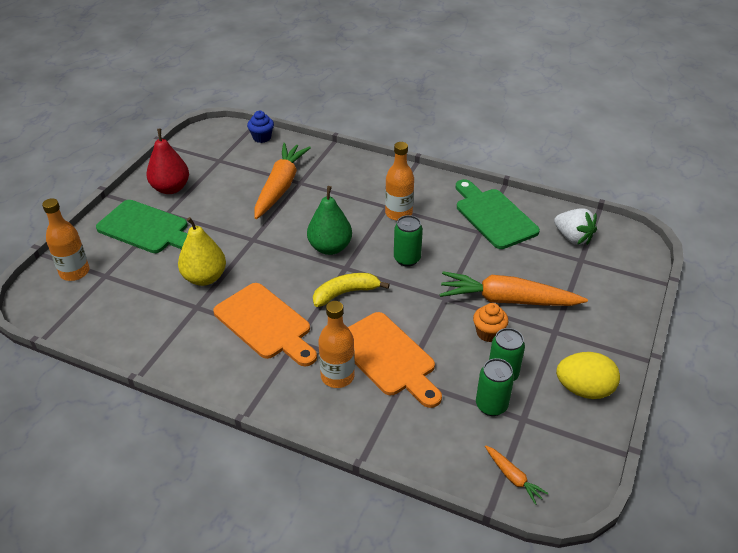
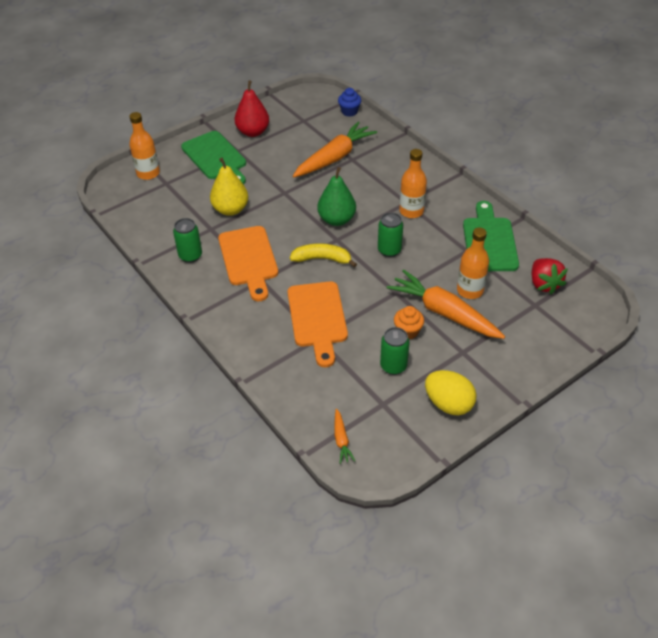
camera: 30 degrees right, 5 degrees up
orange bottle [318,301,355,388] -> orange bottle moved to [457,227,489,299]
green can [476,358,514,416] -> green can moved to [173,218,202,263]
white strawberry [554,209,597,245] -> red strawberry [532,258,568,294]

